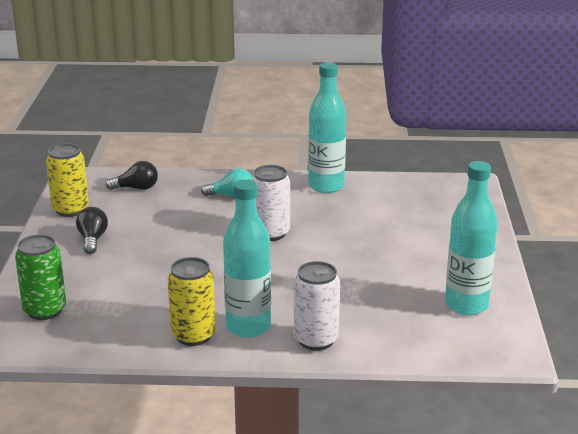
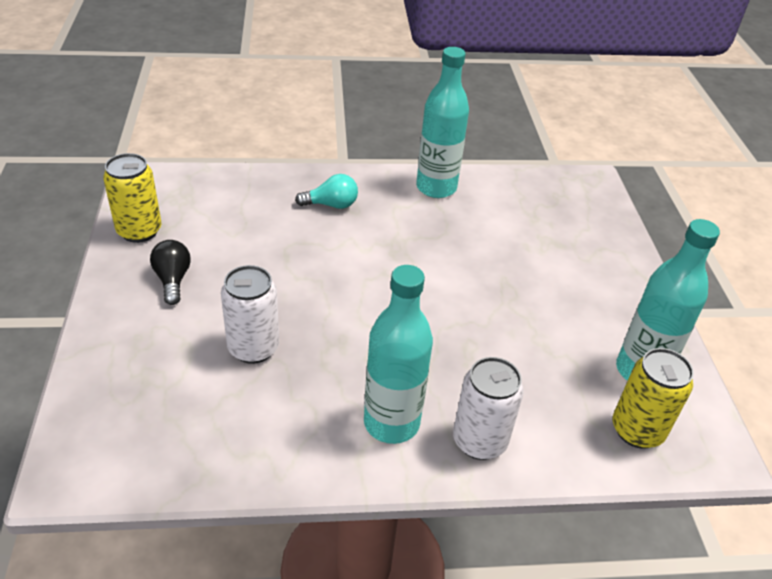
camera: 10 degrees left, 15 degrees up
green can [15,234,66,320] -> none
black light bulb [106,161,158,190] -> none
yellow can [168,257,216,346] -> yellow can moved to [613,348,694,449]
white can [251,165,290,241] -> white can moved to [221,265,279,364]

